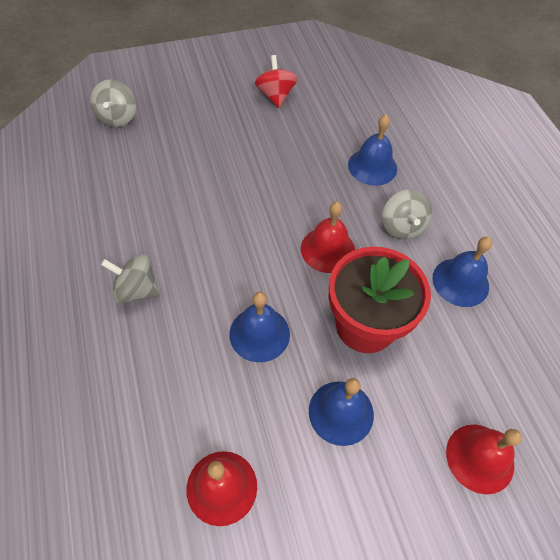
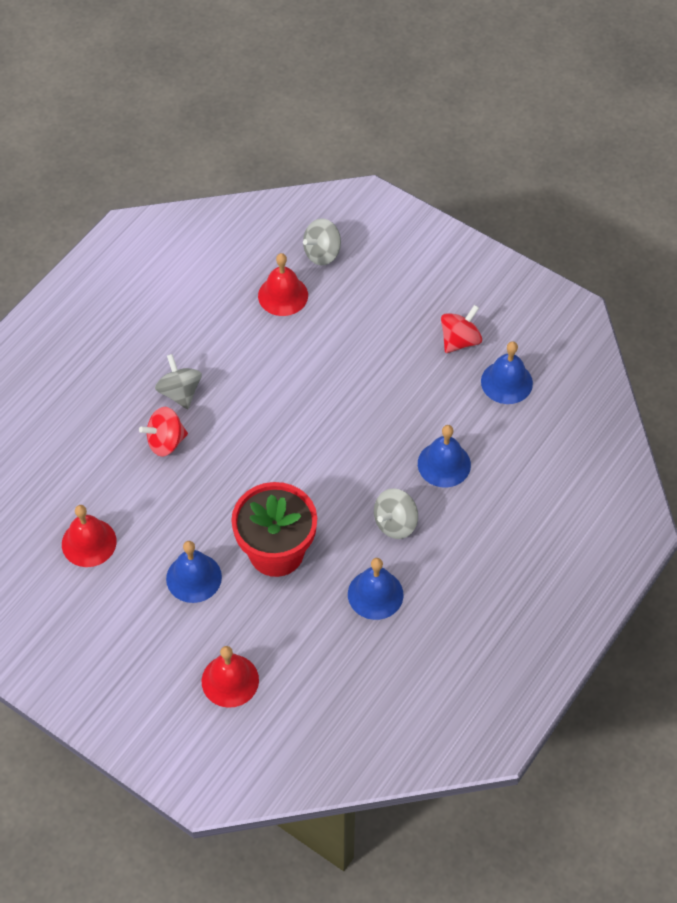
camera: 55 degrees right, 0 degrees up
blue bell [229,292,290,362] -> blue bell moved to [481,341,533,404]
red bell [301,202,355,273] -> red bell moved to [258,253,308,316]
none -> red spinning top [139,407,188,457]

